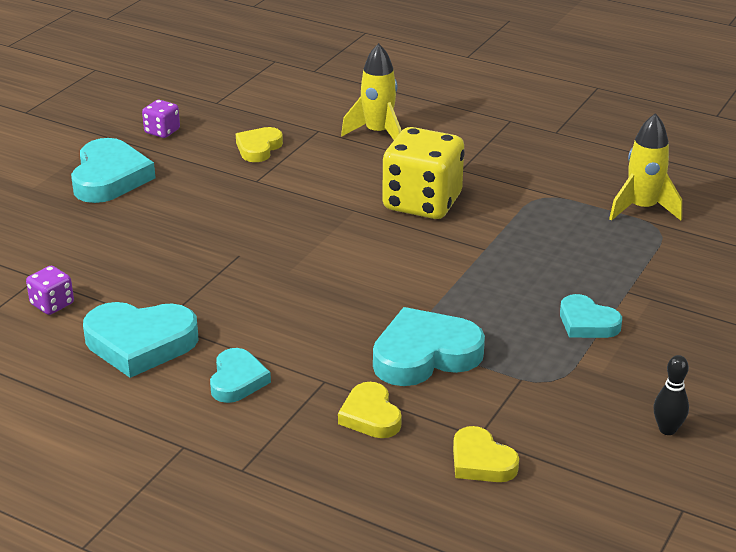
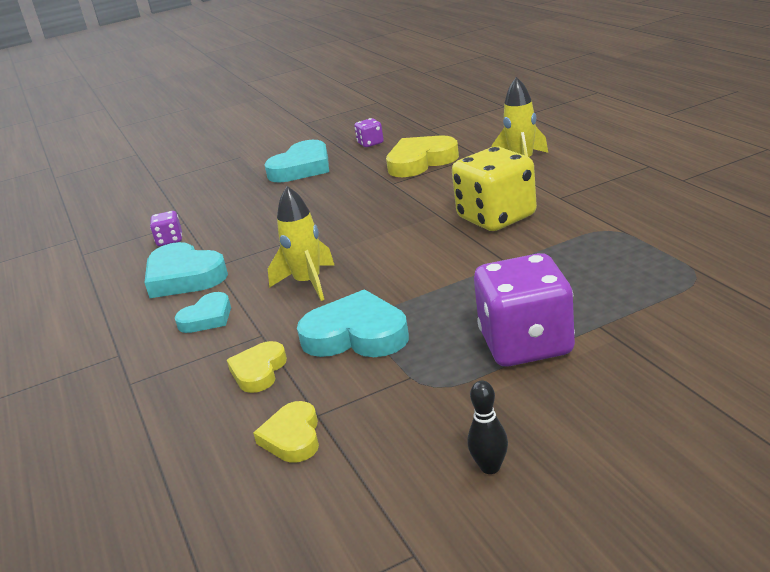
camera: 40 degrees right, 5 degrees down
yellow heart [236,127,283,162] -> yellow heart [386,136,459,177], size x1.68
turquoise heart [560,294,622,338] -> purple dice [474,253,575,367]
yellow rocket [609,113,682,221] -> yellow rocket moved to [268,186,334,301]

